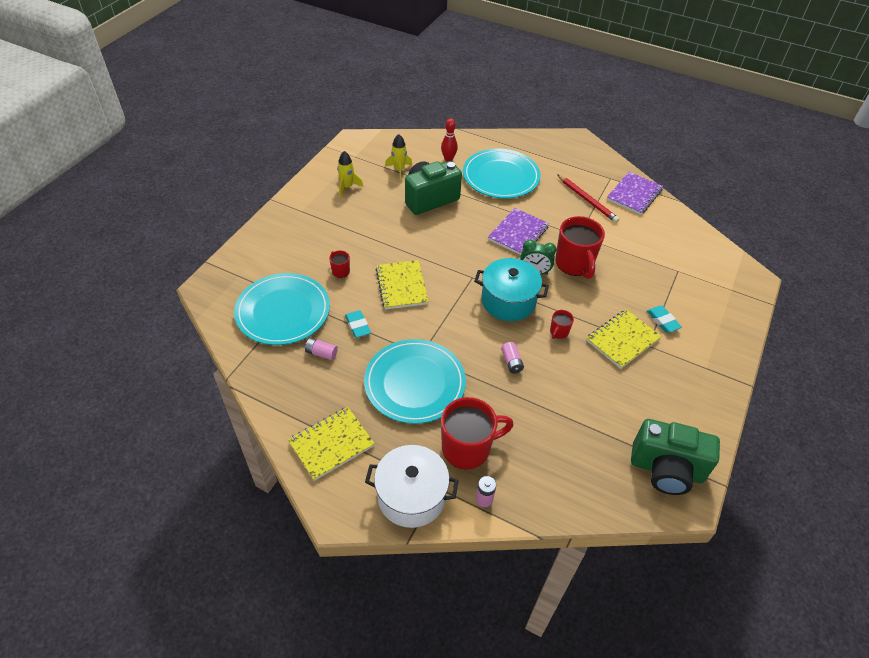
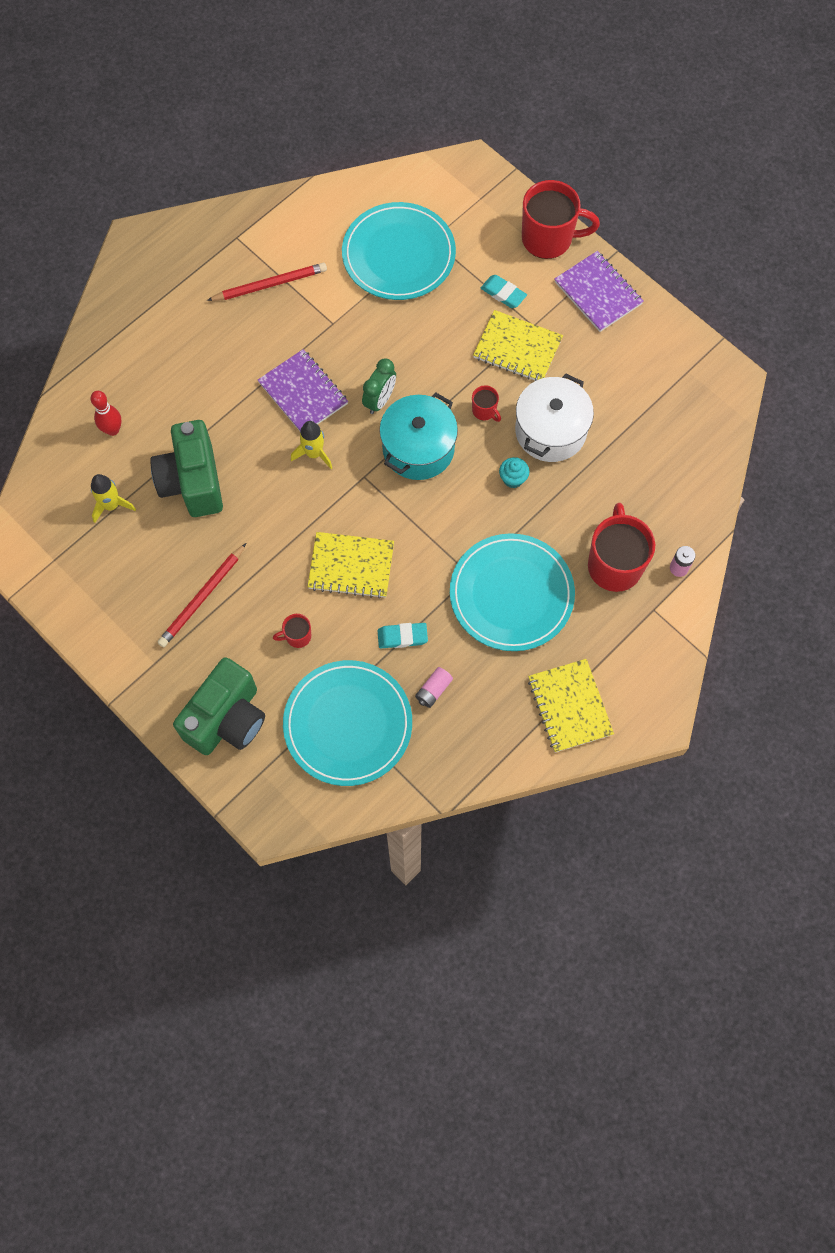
camera: 70 degrees left, 20 degrees up
yellow rocket [337,151,363,197] -> yellow rocket moved to [291,421,332,469]
white pot [365,445,459,528] -> white pot moved to [515,374,594,462]
turquoise plate [463,149,541,198] -> turquoise plate moved to [342,202,456,300]
pink battery [501,342,524,373] -> turquoise cupcake [499,457,530,488]
red mug [555,216,605,279] -> red mug moved to [522,180,600,259]
yellow notebook [586,309,662,369] -> yellow notebook turned 45 degrees counterclockwise [473,310,563,381]
purple notebook [607,172,663,215] -> purple notebook moved to [555,251,644,332]
green camera [631,419,720,495] -> green camera moved to [173,657,265,755]
turquoise eraser [647,306,682,333] -> turquoise eraser turned 45 degrees clockwise [481,275,527,308]
none -> red pencil [157,543,246,647]

